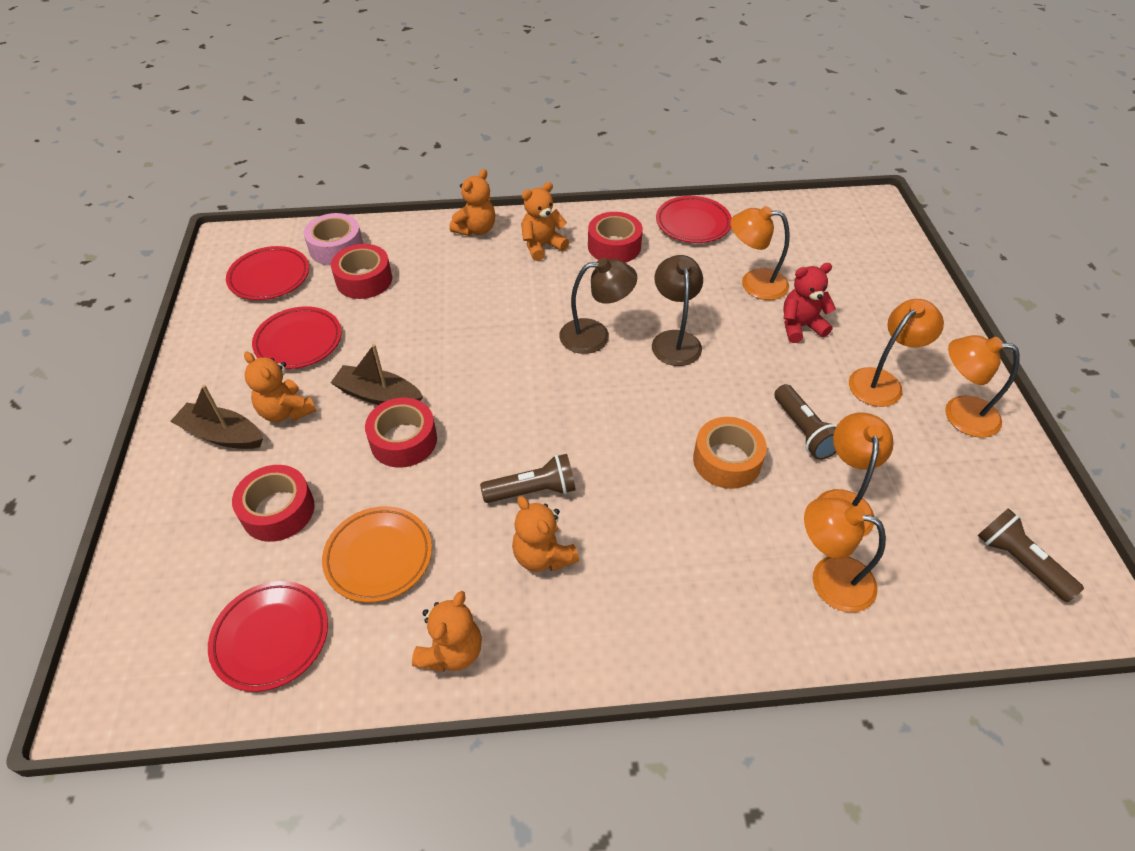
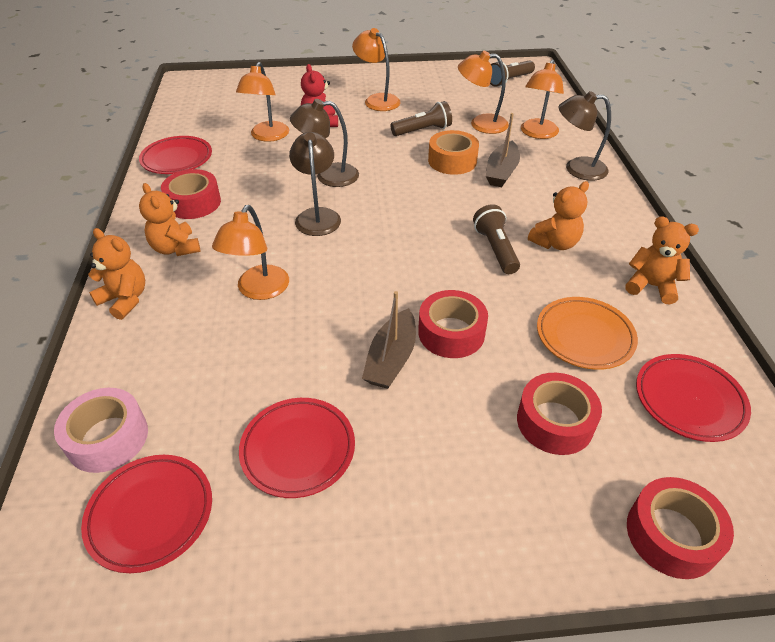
camera: 90 degrees left, 5 degrees down
brown boat [170,385,263,449] -> brown boat moved to [486,113,520,187]
orange teddy bear [244,352,316,422] -> none
red tape [331,244,392,299] -> red tape moved to [627,477,734,579]
orange lamp [945,335,1020,438] -> orange lamp moved to [212,205,289,300]
none -> brown lamp [559,91,611,181]

